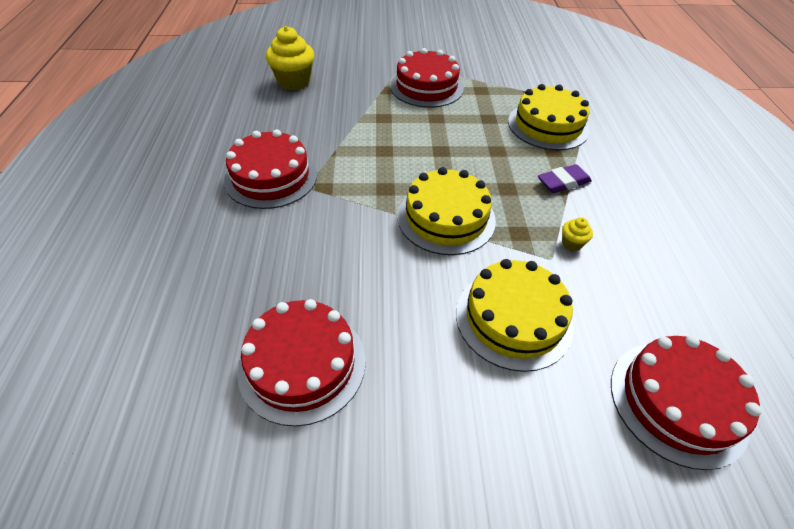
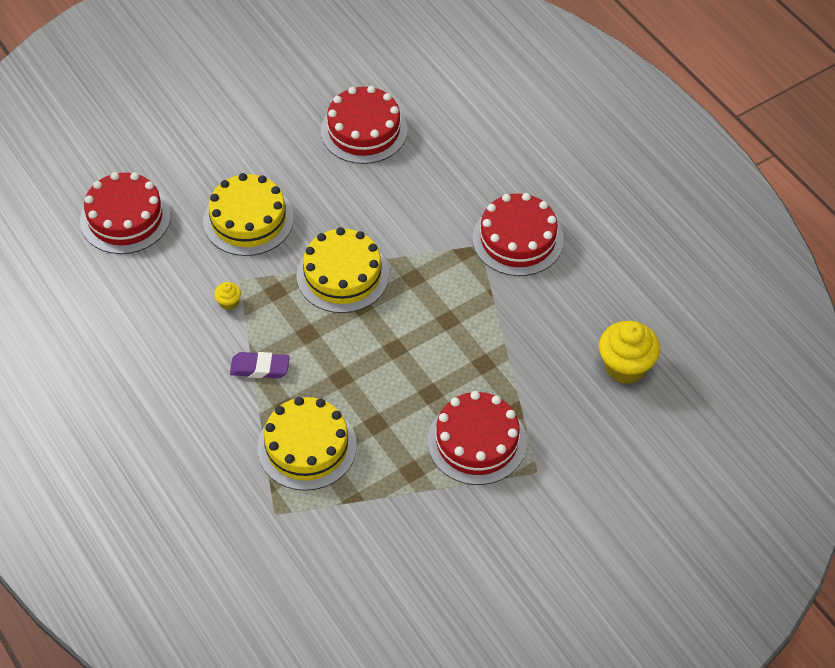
camera: 150 degrees right, 5 degrees up
purple eraser [538,164,592,193] -> purple eraser turned 60 degrees clockwise [230,352,290,378]

